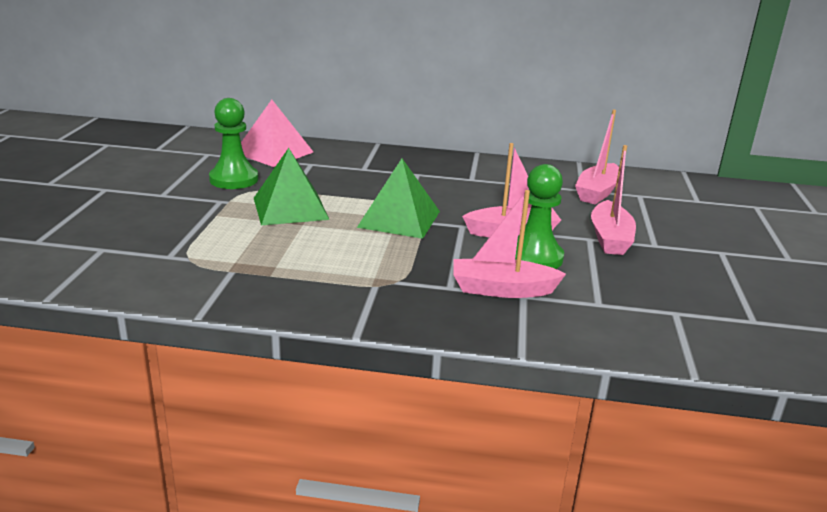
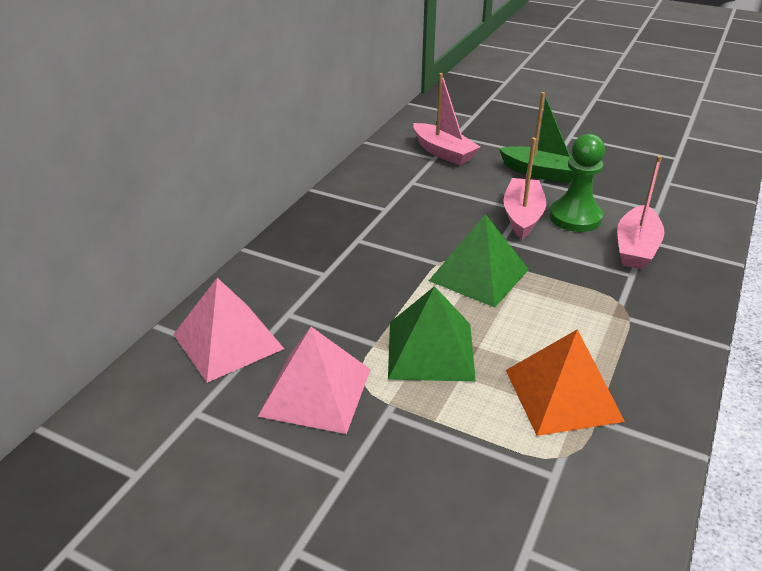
camera: 70 degrees left, 10 degrees up
green pawn [209,98,258,189] -> pink pyramid [258,327,371,434]
pink boat [591,145,636,255] -> green boat [499,92,574,183]
none -> orange pyramid [506,329,625,436]

